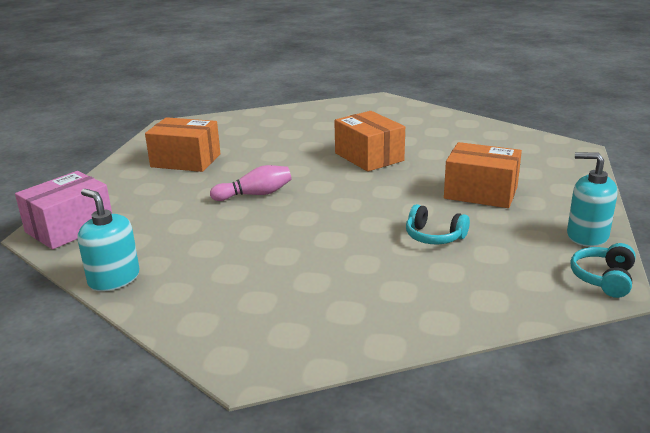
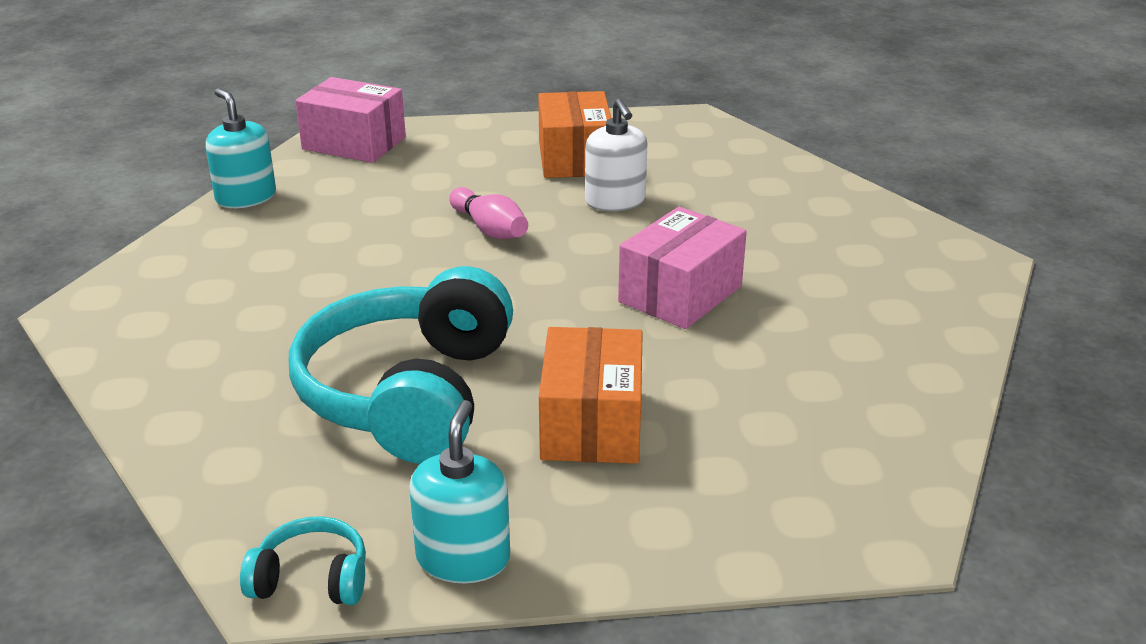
camera: 70 degrees right, 5 degrees up
turquoise soap dispenser [78,189,140,291] -> turquoise soap dispenser turned 60 degrees counterclockwise [206,88,276,208]
orange box [334,111,405,172] -> pink box [618,207,747,329]
turquoise headphones [406,204,470,244] -> turquoise headphones [289,266,513,464], size x2.35
none -> white soap dispenser [585,99,647,211]

